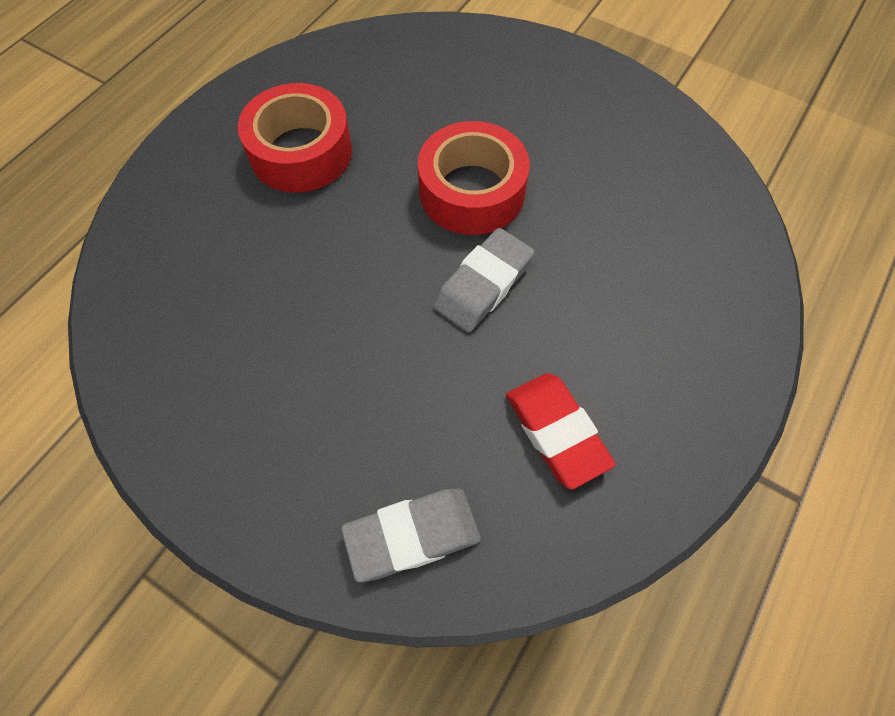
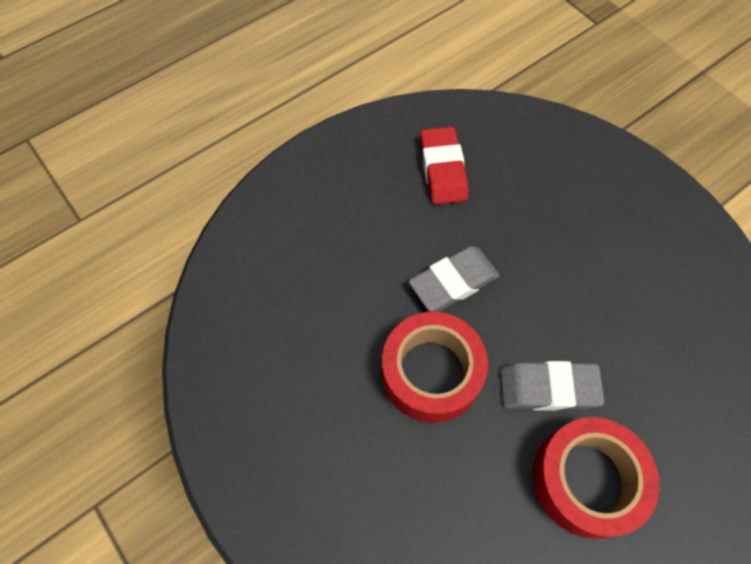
camera: 160 degrees left, 0 degrees up
grey eraser [341,489,481,582] -> grey eraser moved to [500,361,604,411]

